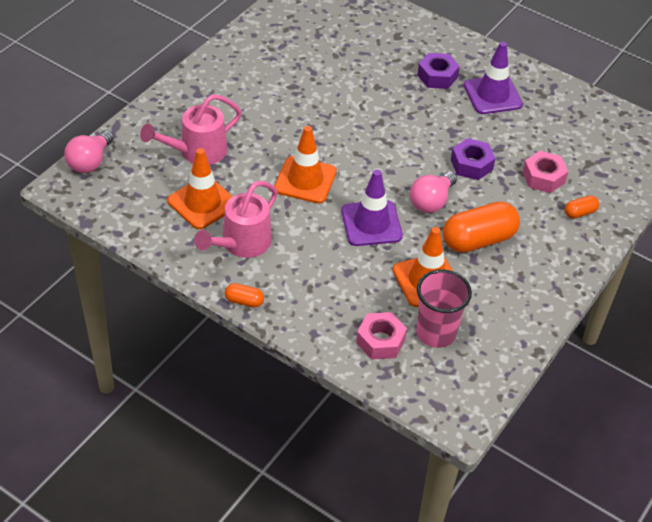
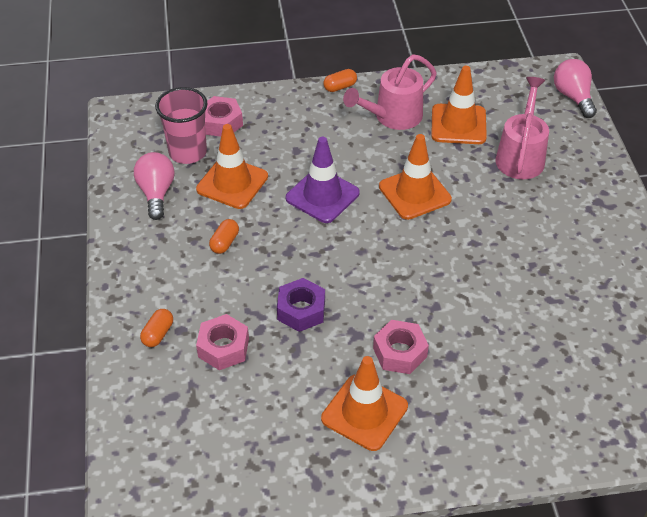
camera: 140 degrees right, 0 degrees up
pink watering can [194,181,278,258] -> pink watering can turned 120 degrees counterclockwise [343,55,437,130]
pink light bulb [410,172,457,213] -> pink light bulb moved to [134,152,175,220]
purple nut [417,53,460,89] -> none
orange capsule [443,202,520,253] -> orange capsule [209,219,239,254], size x0.47
purple traffic cone [464,42,523,114] -> orange traffic cone [321,356,408,451]
none -> pink nut [373,320,429,374]

